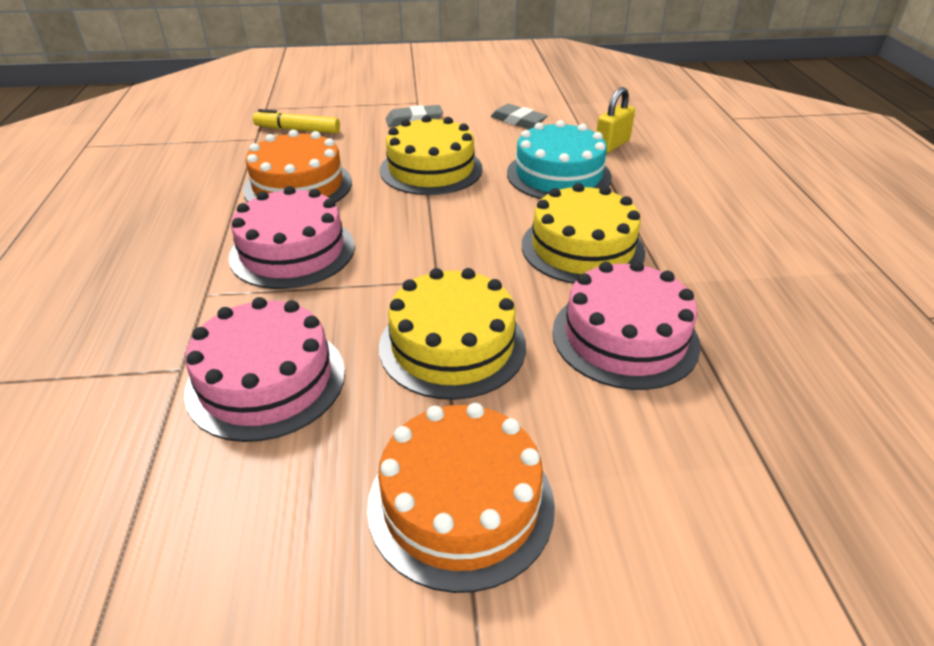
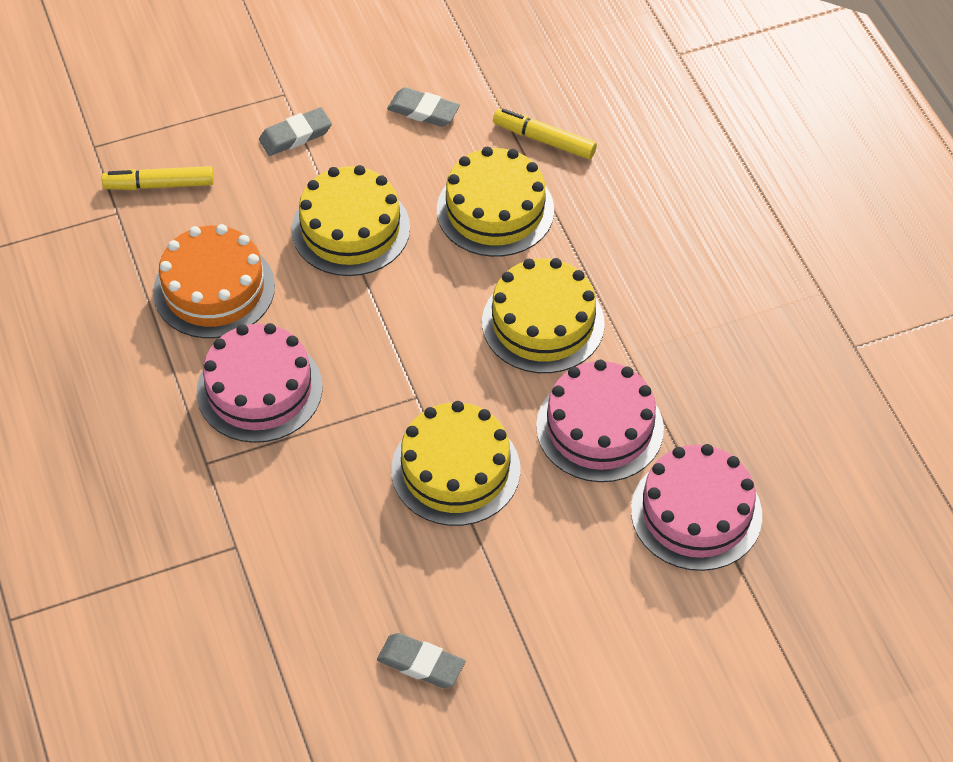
camera: 15 degrees left, 15 degrees up
pink cake [184,297,345,442] -> pink cake moved to [631,444,762,571]
orange cake [367,403,555,593] -> none
turquoise cake [507,120,612,199] -> yellow cake [437,147,554,257]
yellow padlock [596,87,635,153] -> yellow marker [493,108,597,159]
none -> grey eraser [377,633,465,688]

